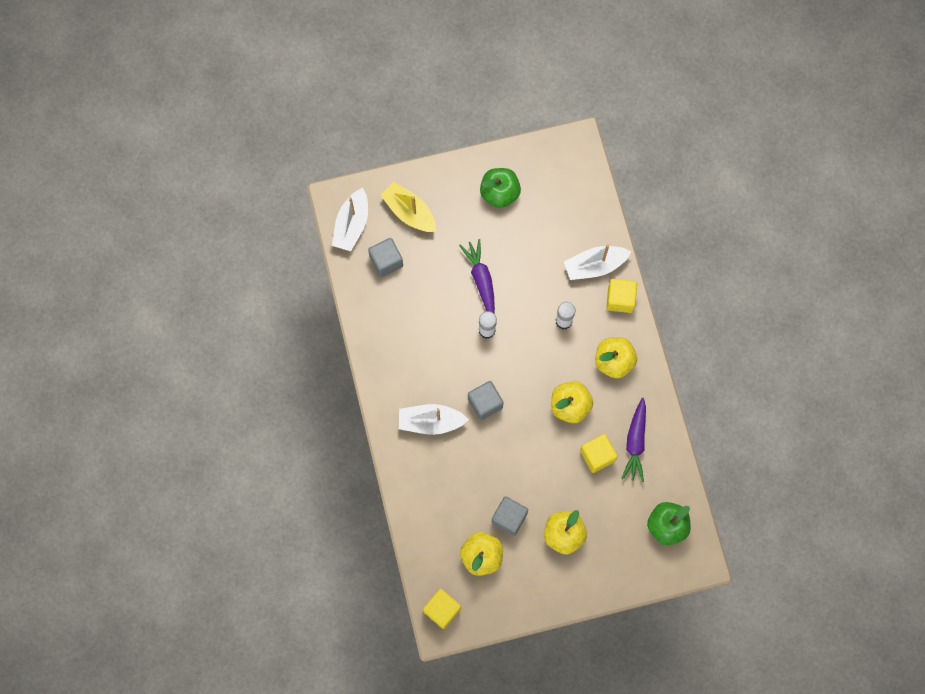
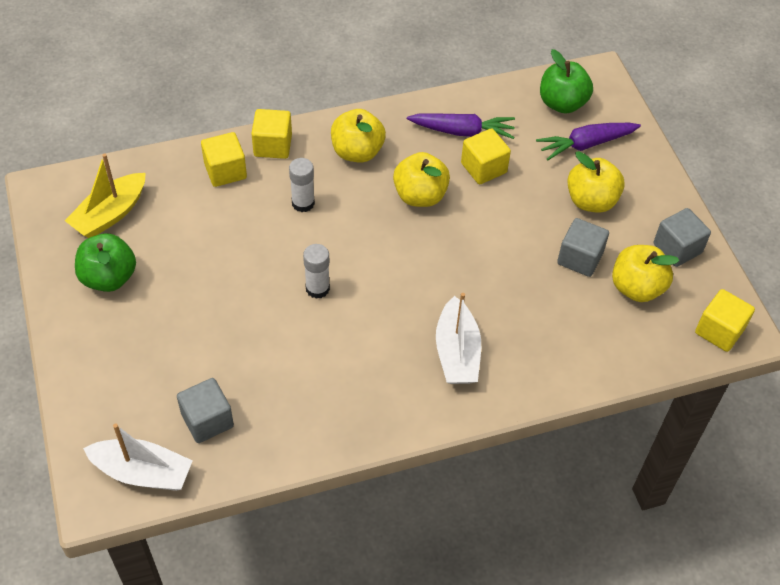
camera: 95 degrees left, 20 degrees down
yellow boat [380,182,436,232] -> yellow boat moved to [65,154,146,238]
purple carrot [459,239,495,313] -> purple carrot moved to [536,123,641,161]
grey cube [468,381,503,420] -> grey cube moved to [654,208,711,267]
white boat [564,244,631,280] -> yellow cube [201,132,247,187]

